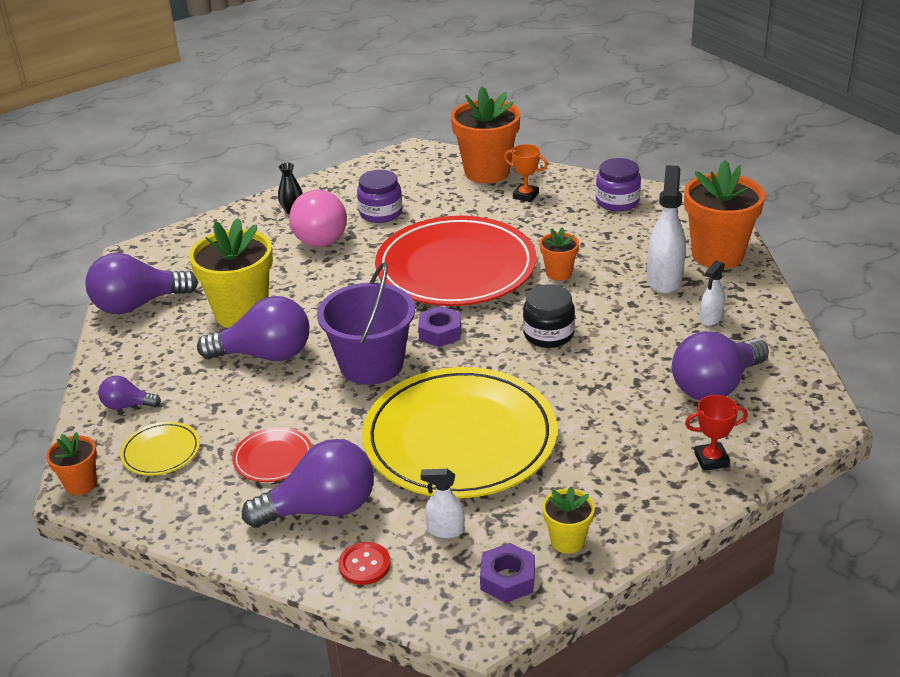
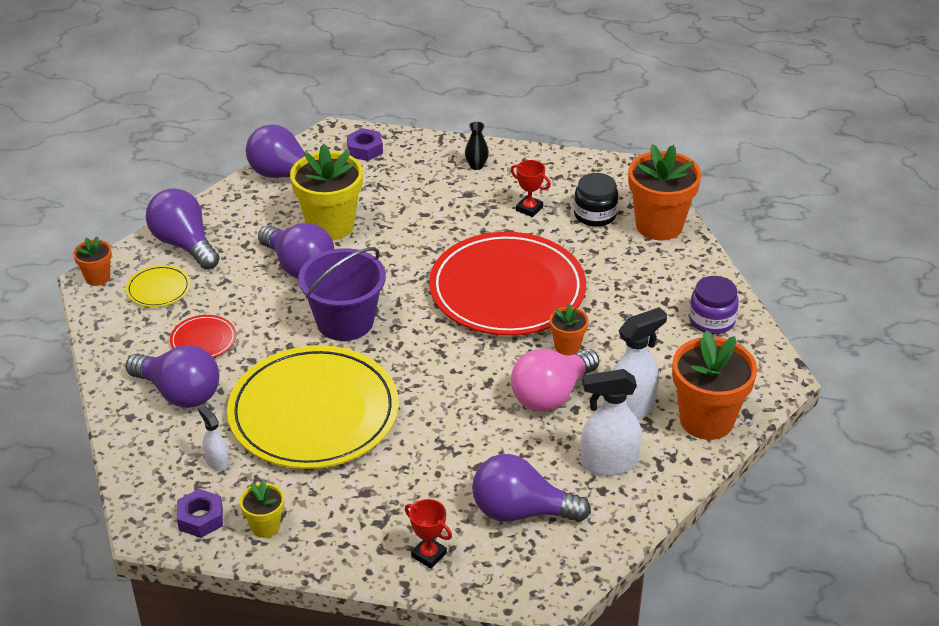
camera: 45 degrees right, 5 degrees up
purple light bulb [98,376,161,410] -> purple light bulb [146,188,220,270], size x1.99
pink light bulb [289,190,347,247] -> pink light bulb moved to [511,349,599,412]
red button [339,542,391,585] -> none
purple jar [357,170,402,223] -> red trophy [511,160,551,217]
purple nut [418,306,461,347] -> purple nut moved to [347,128,383,161]
orange trophy [504,144,548,202] -> none
black jar [523,284,575,348] -> black jar moved to [574,173,618,227]
white spray bottle [700,260,725,326] -> white spray bottle [581,369,642,476], size x1.85

